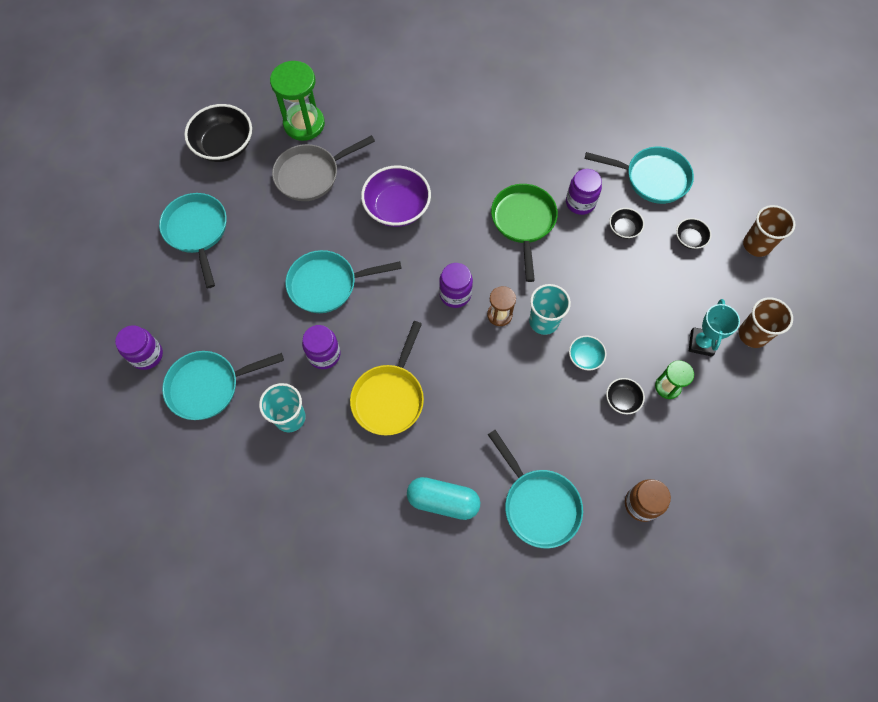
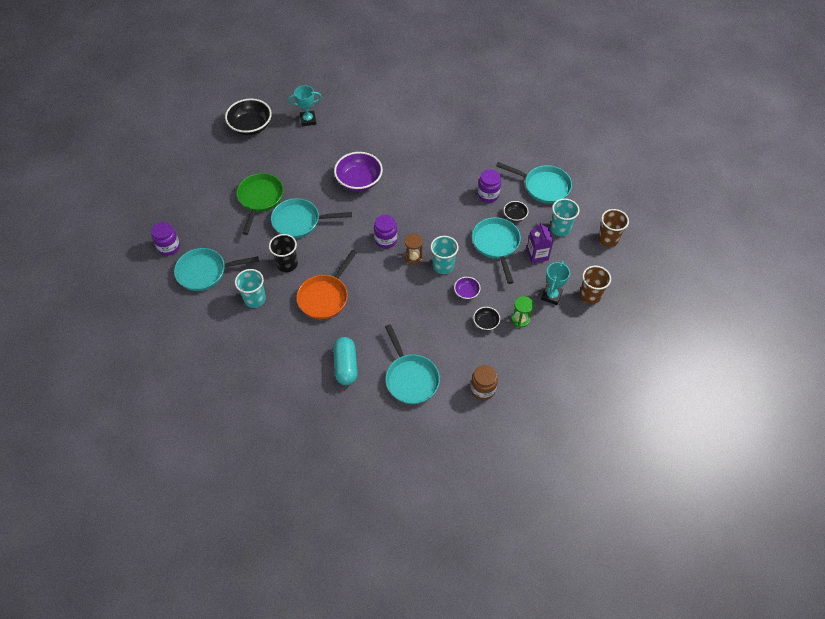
camera: 10 degrees right, 10 degrees down
turquoise pan [159,193,227,288] -> turquoise pan moved to [472,217,521,284]
green hourglass [270,61,325,141] -> turquoise trophy [288,85,322,127]
grey pan [272,135,375,201] -> none
purple jar [302,325,340,369] -> black cup [269,234,298,272]
yellow pan [350,321,424,436] -> orange pan [297,250,357,320]
turquoise capsule [407,477,480,520] -> turquoise capsule turned 60 degrees clockwise [333,337,358,385]
green pan [491,184,558,282] -> green pan moved to [237,173,284,235]
turquoise bowl [569,336,606,370] -> purple bowl [454,277,481,300]
black bowl [676,218,711,249] -> turquoise cup [551,198,580,236]
none -> purple carton [526,222,553,263]

